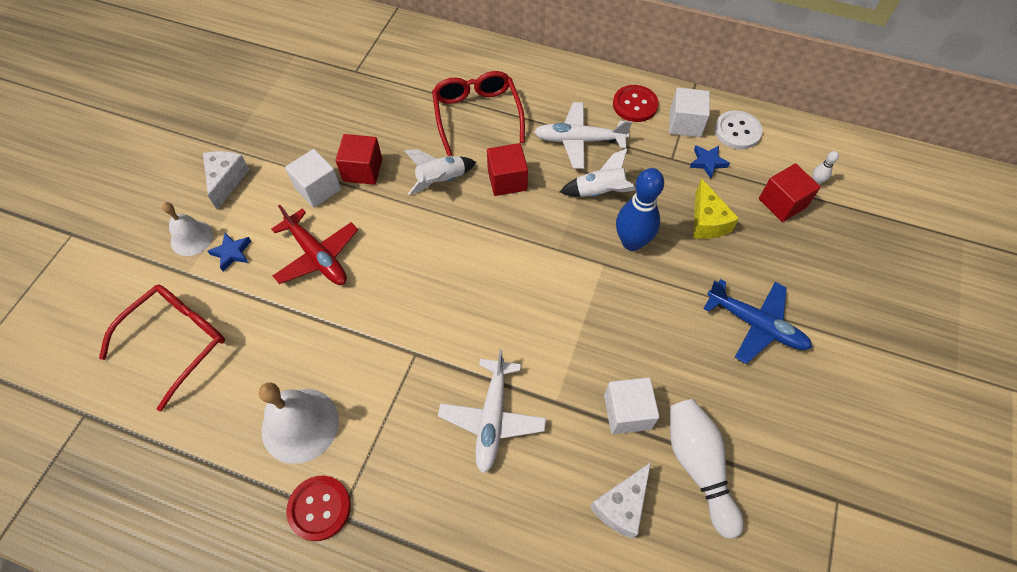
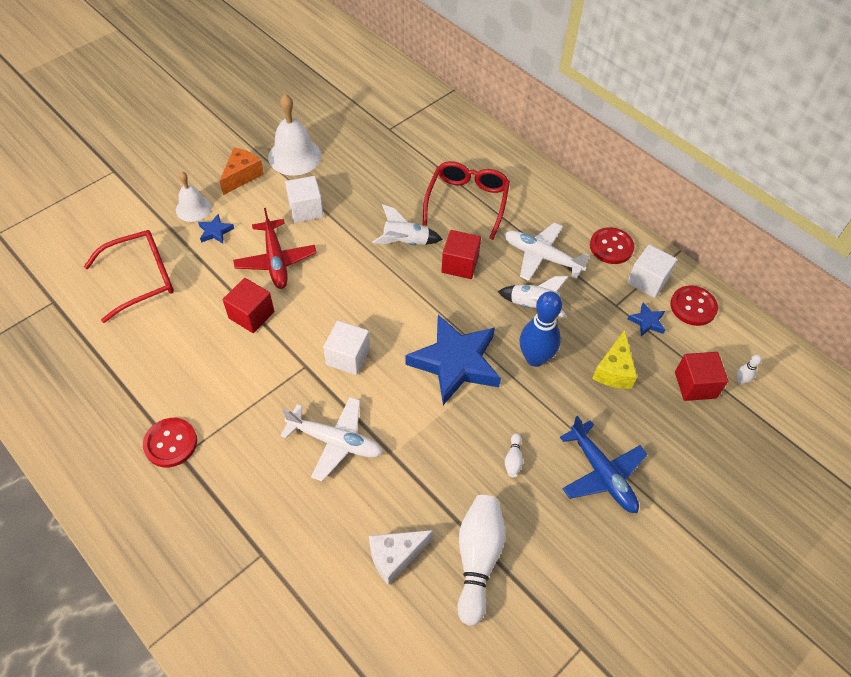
camera: 25 degrees right, 5 degrees down
white cheese [203,151,250,210] -> orange cheese [220,148,264,195]
white bell [259,382,339,464] -> white bell moved to [268,94,321,175]
red cube [335,134,382,185] -> red cube moved to [223,278,274,333]
white plane [438,349,546,473] -> white plane turned 105 degrees counterclockwise [281,397,383,481]
white cube [604,377,659,434] -> white cube moved to [323,321,370,375]
white button [714,110,763,149] -> red button [670,286,718,326]
none -> blue star [405,315,501,405]
none -> white bowling pin [505,433,523,477]

